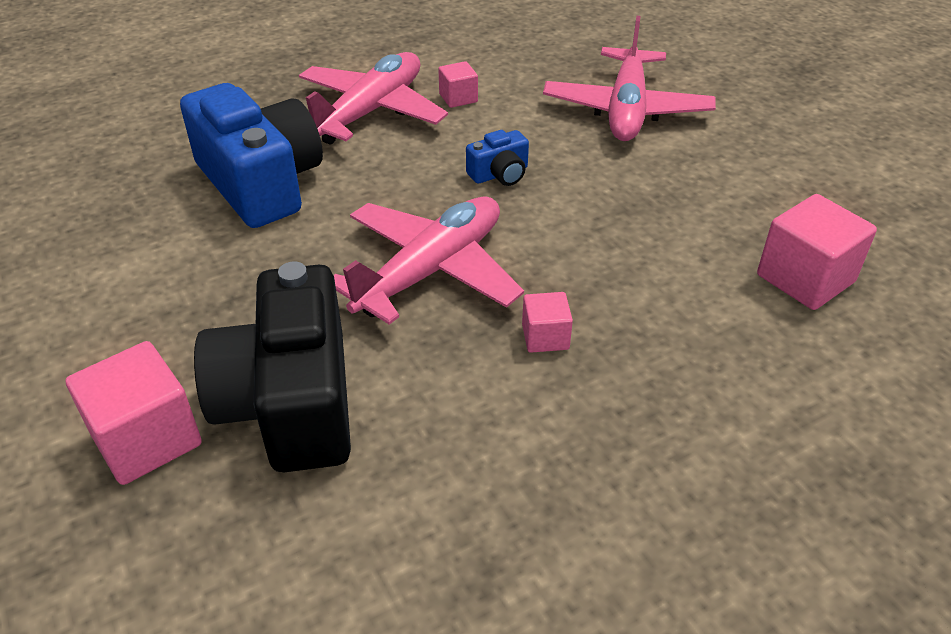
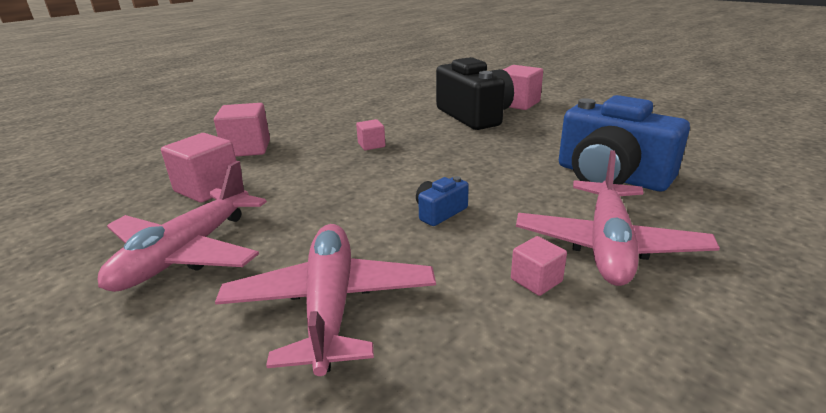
camera: 165 degrees right, 15 degrees down
pink plane [333,197,524,325] -> pink plane moved to [98,161,267,292]
none -> pink cube [214,103,270,157]

